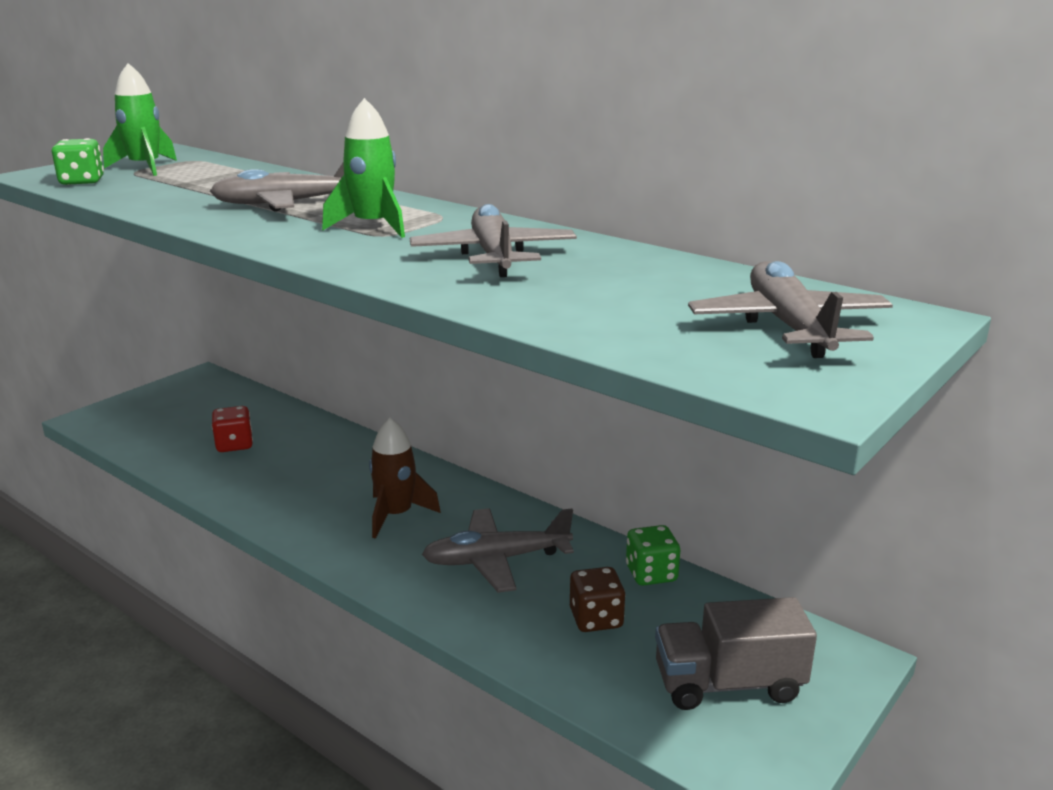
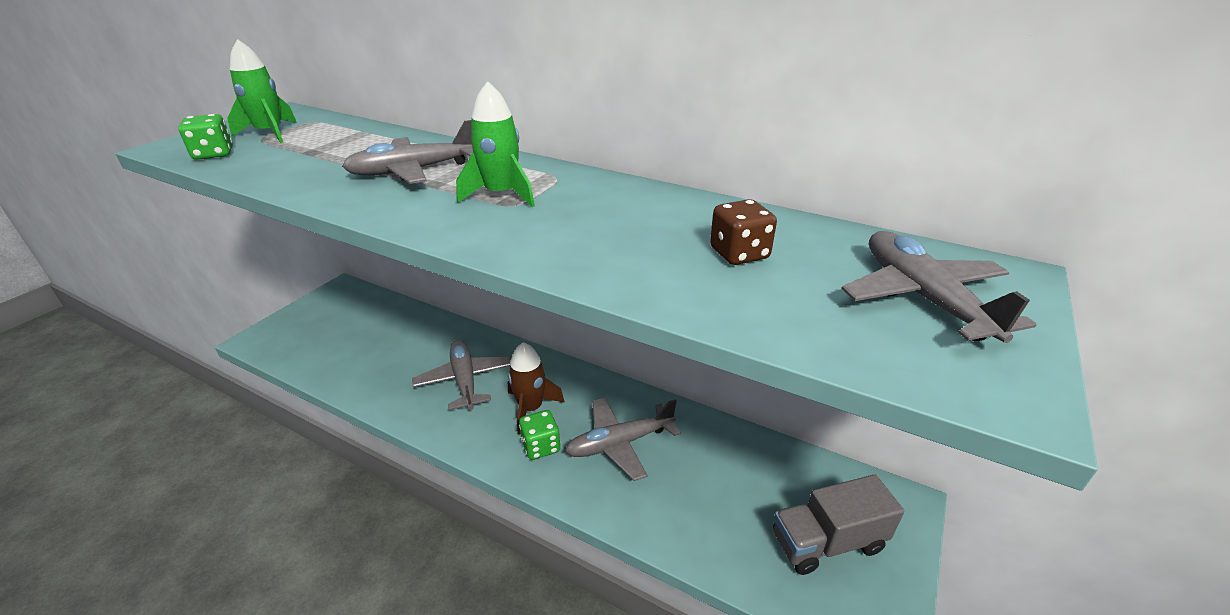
camera: 10 degrees left, 10 degrees up
red dice [212,406,253,452] -> none
grey plane [410,204,577,277] -> grey plane moved to [412,339,511,410]
brown dice [570,567,626,632] -> brown dice moved to [710,199,777,265]
green dice [626,525,680,586] -> green dice moved to [519,410,561,460]

